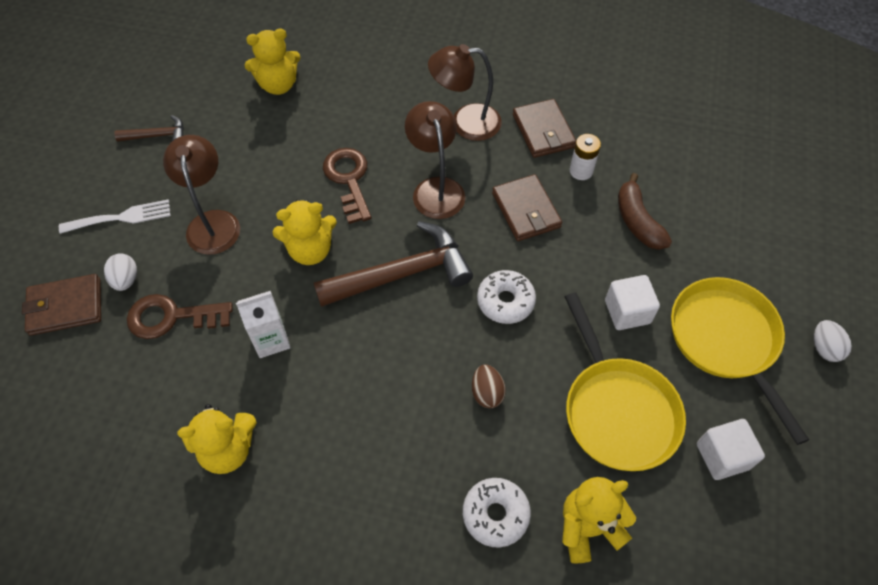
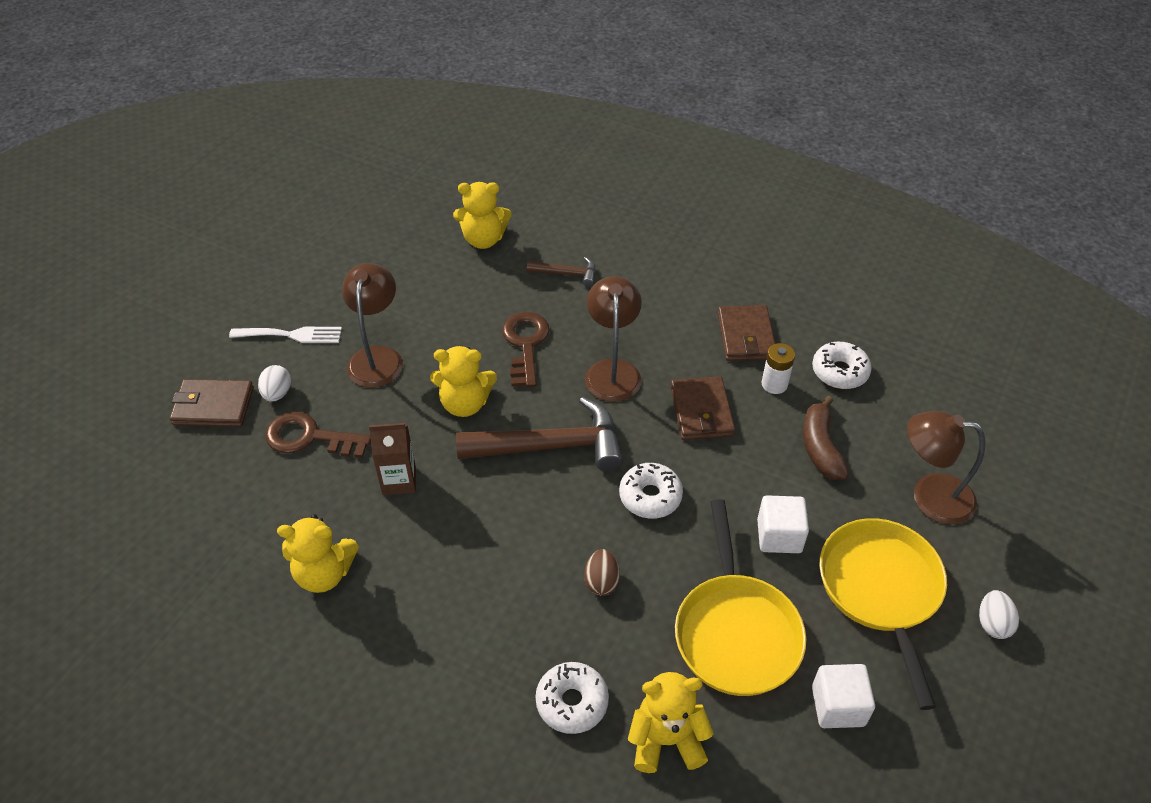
camera: 15 degrees right, 10 degrees down
brown hammer [114,115,184,142] -> brown hammer moved to [527,257,596,287]
white carton [236,291,291,358] -> brown carton [369,423,416,495]
brown lamp [428,44,502,141] -> brown lamp moved to [907,411,985,525]
none -> white donut [812,342,872,389]

